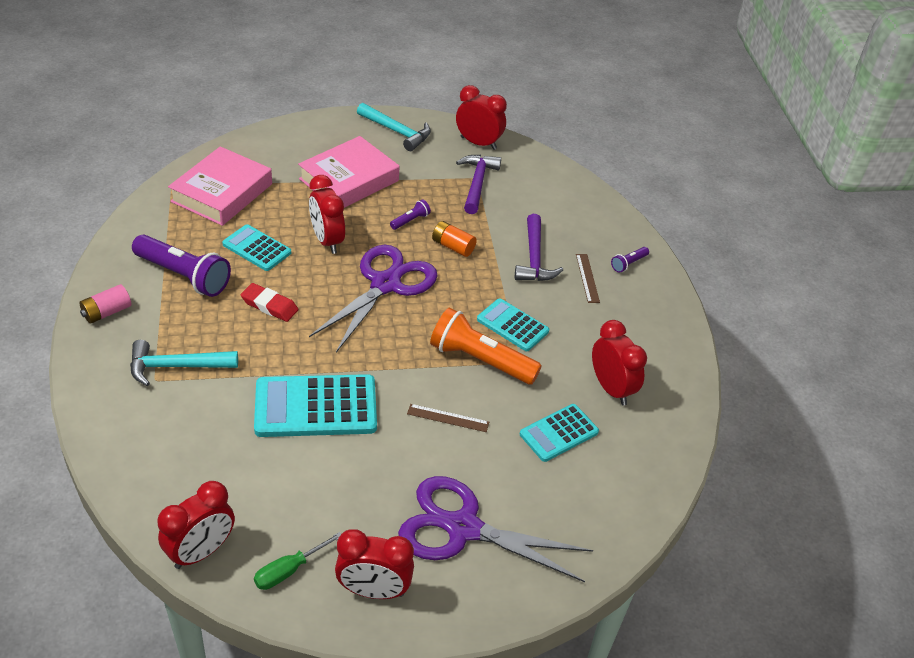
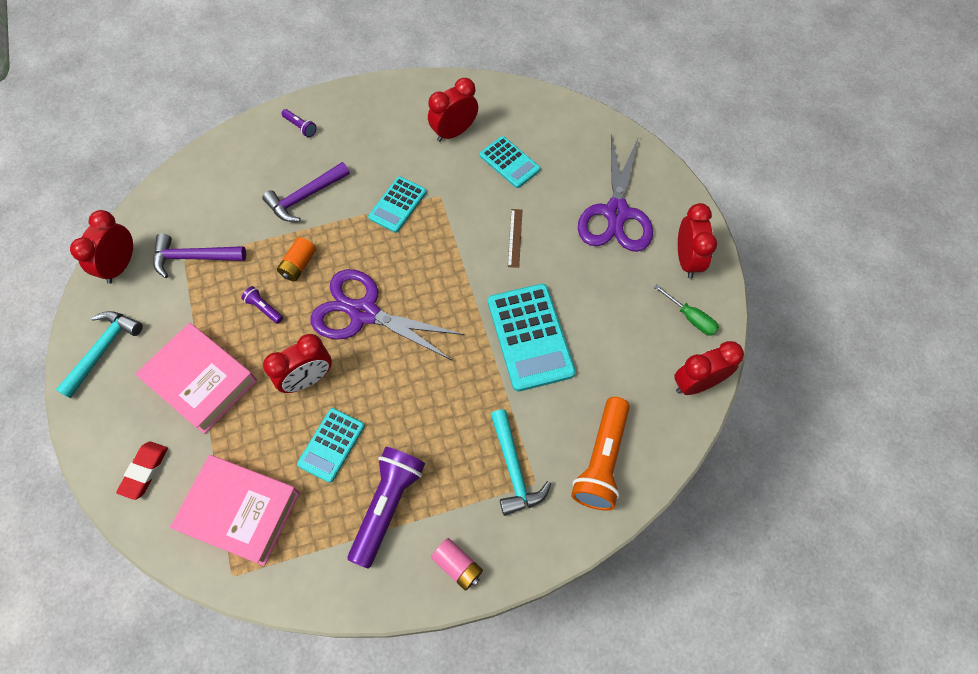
camera: 95 degrees left, 20 degrees up
red clock [157,481,235,569] -> red clock turned 60 degrees counterclockwise [674,341,744,395]
red eraser [241,283,298,322] -> red eraser moved to [116,442,168,500]
orange flashlight [430,308,542,384] -> orange flashlight moved to [571,397,630,511]
purple hammer [515,214,563,281] -> purple hammer turned 150 degrees clockwise [262,162,350,222]
brown ruler [576,254,600,303] -> none

